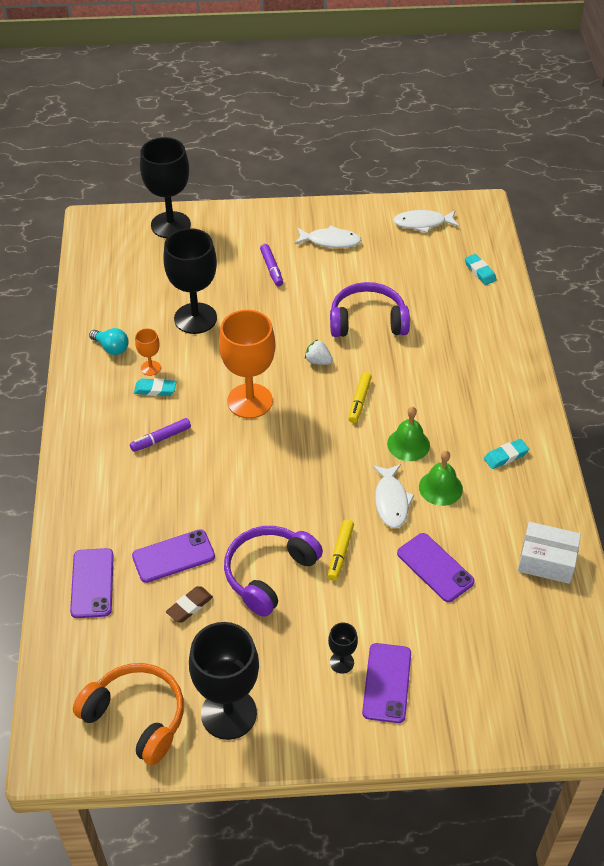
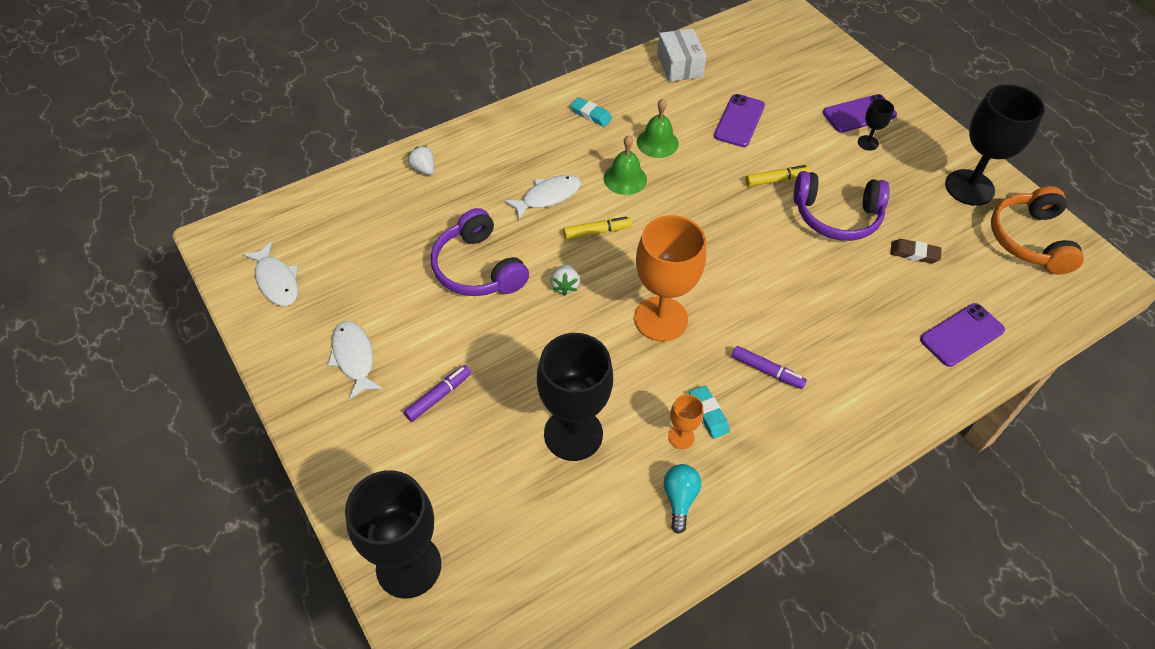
camera: 120 degrees left, 5 degrees up
purple phone [132,529,215,583] -> none
white fish [373,464,414,528] -> white fish moved to [504,175,581,219]
turquoise eraser [465,254,497,285] -> none
none -> white strawberry [408,146,434,175]

